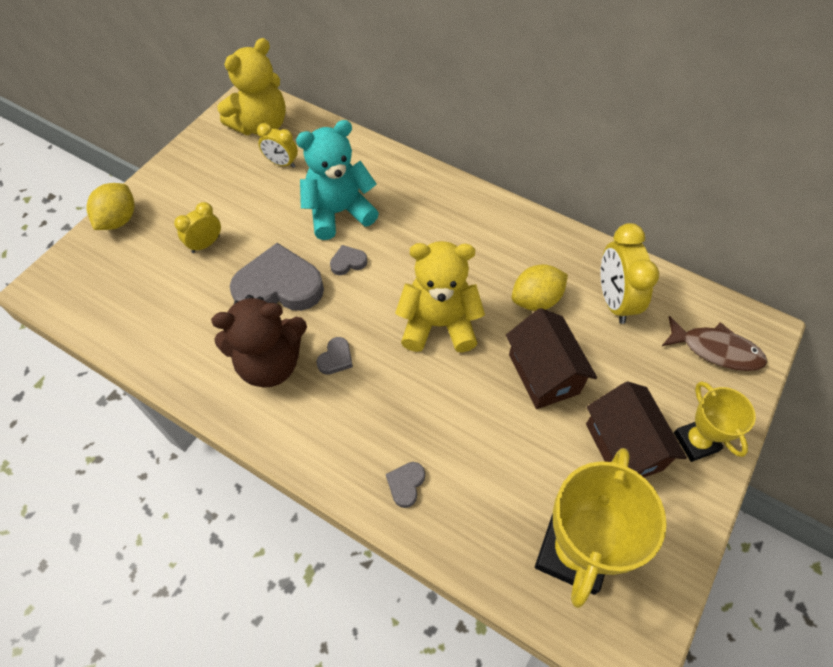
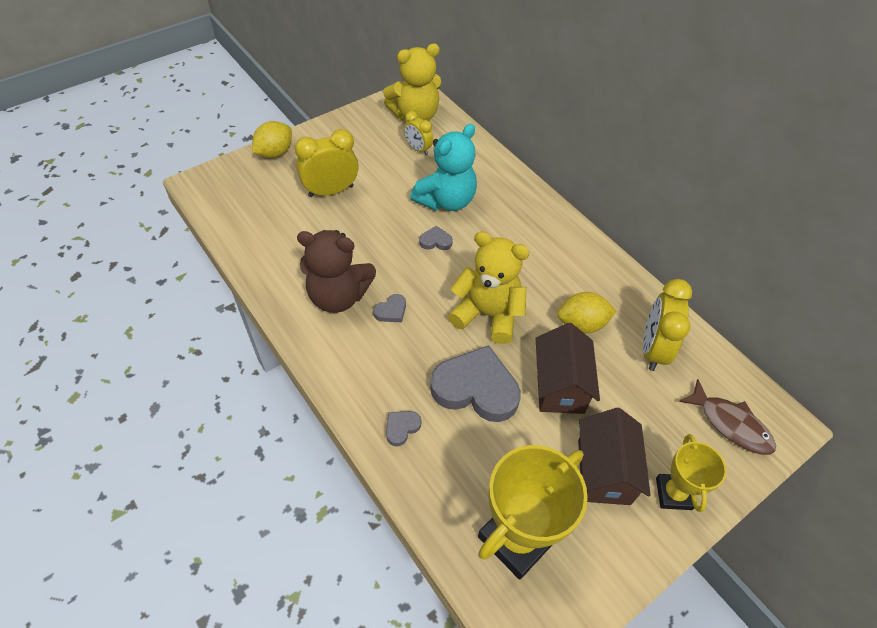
camera: 20 degrees right, 5 degrees down
yellow clock [174,202,221,253] -> yellow clock [295,129,358,197], size x1.67
grey heart [230,243,324,311] -> grey heart moved to [430,345,521,422]
turquoise teddy bear [296,120,379,240] -> turquoise teddy bear turned 135 degrees clockwise [410,124,477,211]

